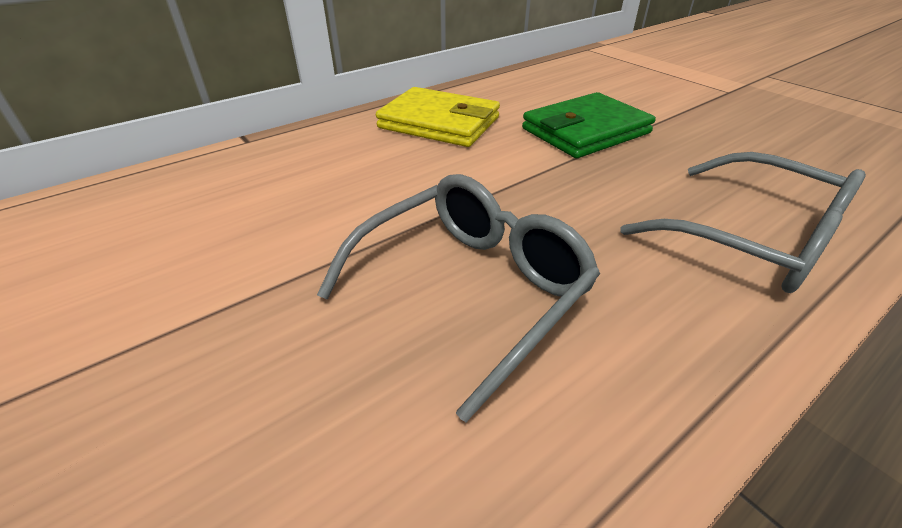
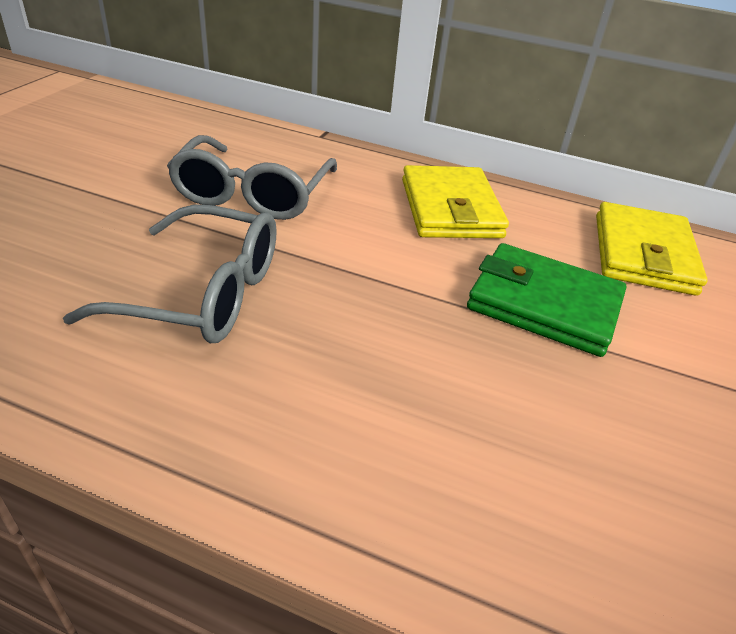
camera: 55 degrees right, 0 degrees up
grey glasses [621,152,866,293] -> grey glasses moved to [167,135,337,220]
none -> yellow wallet [596,202,708,296]

